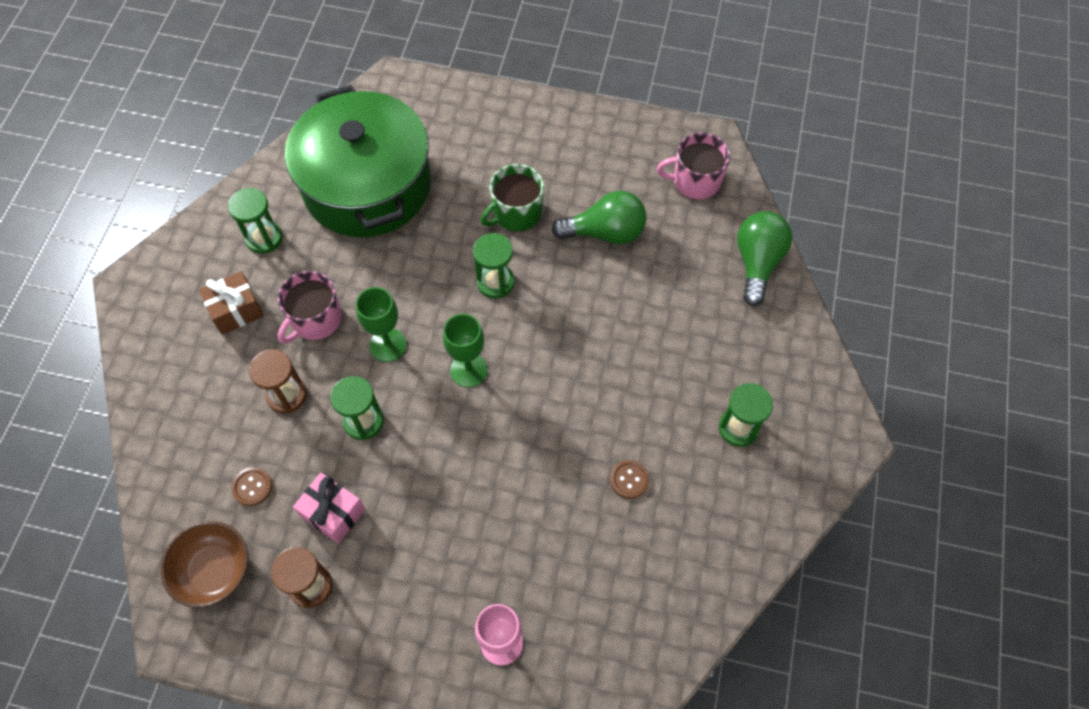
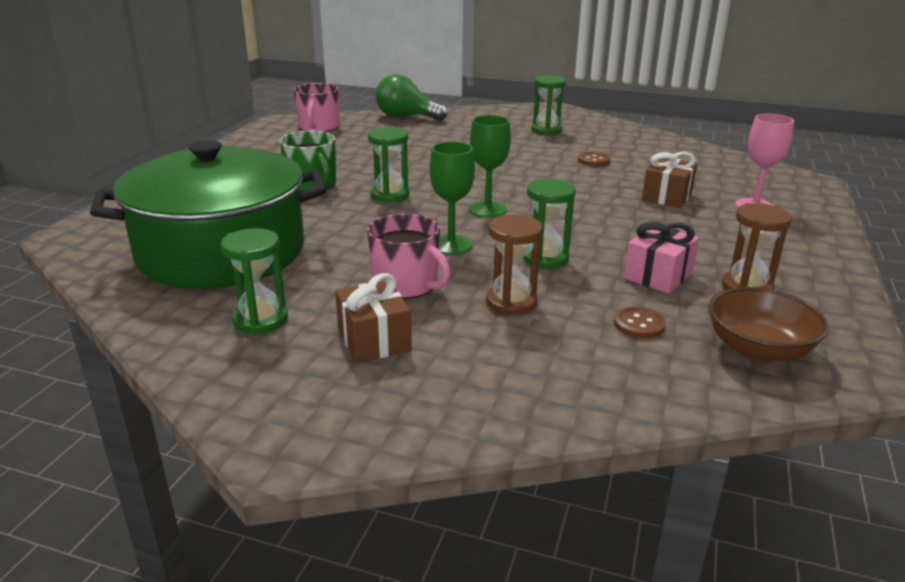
camera: 85 degrees left, 35 degrees down
green light bulb [551,191,646,244] -> none
none -> brown gift [642,152,697,208]

